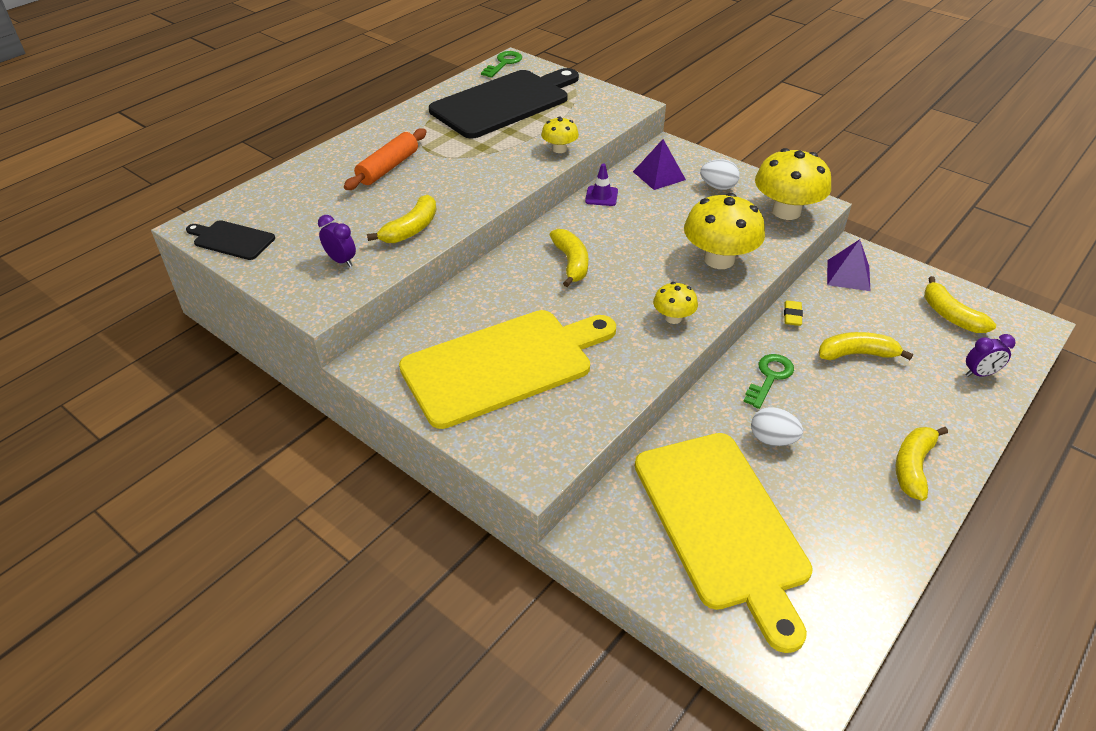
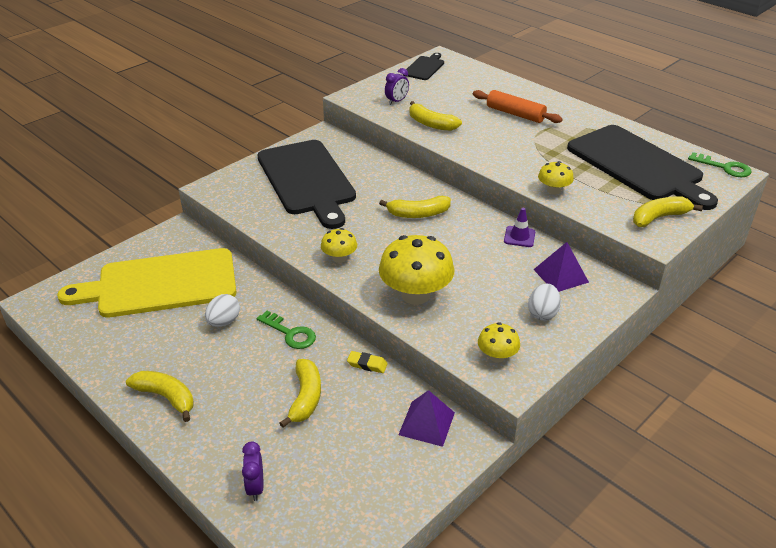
camera: 95 degrees right, 5 degrees down
yellow cutting board [399,310,616,429] -> black cutting board [257,140,356,229]
yellow mushroom [755,148,831,220] -> yellow mushroom [478,322,520,362], size x0.52
yellow banana [924,276,996,333] -> yellow banana moved to [633,196,703,227]

